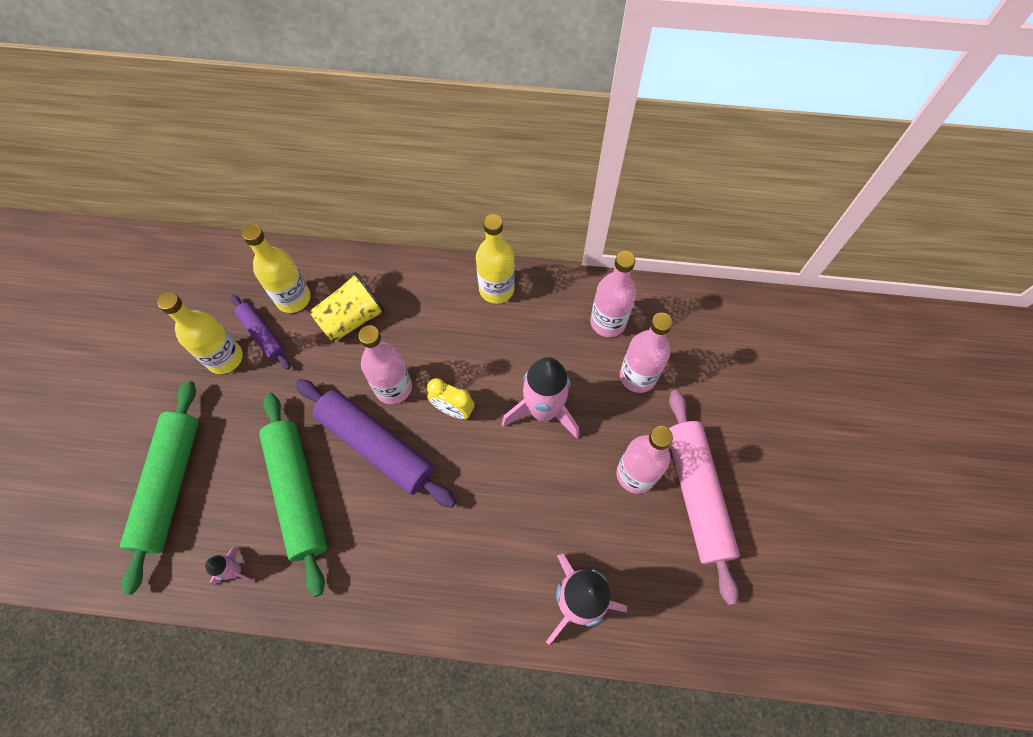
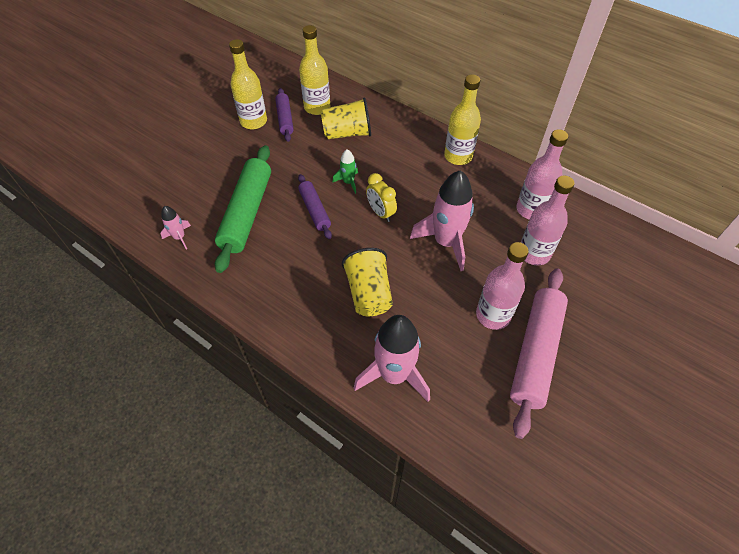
camera: 30 degrees right, 10 degrees down
green rolling pin [120,381,198,595] -> none
purple rolling pin [295,379,456,508] -> purple rolling pin [298,174,332,239], size x0.55
pink bottle [358,325,412,404] -> green rocket [332,149,358,194]
none -> yellow cup [342,248,393,316]

